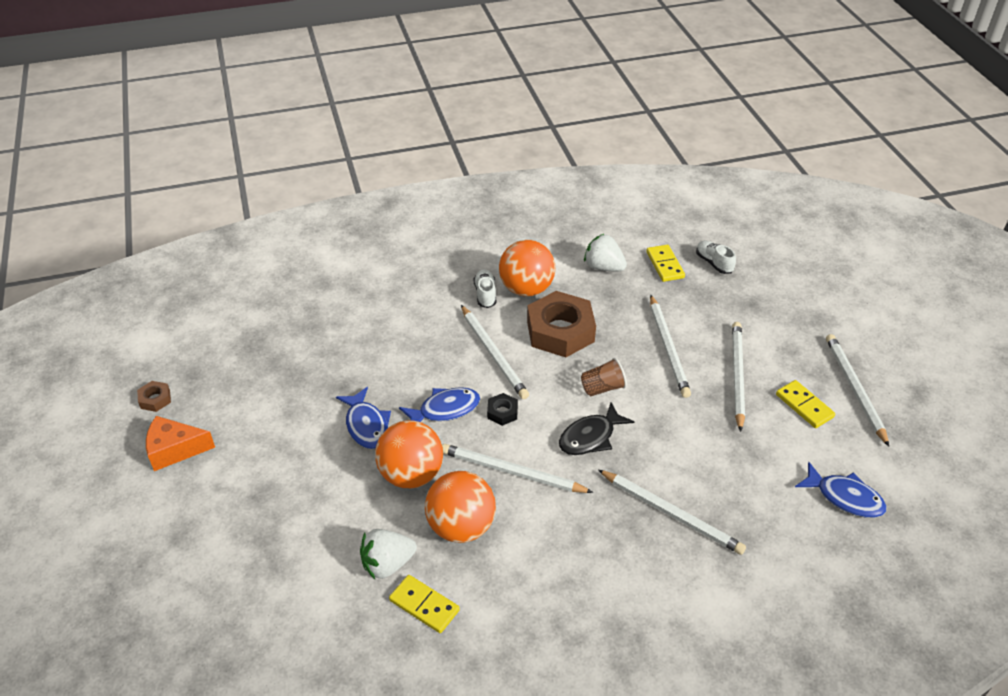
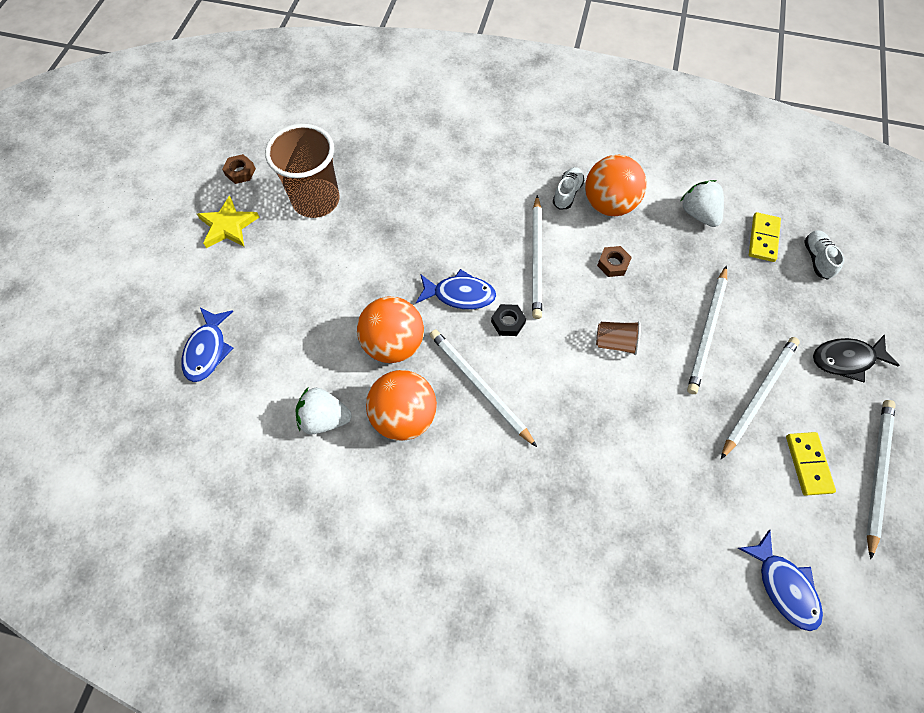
camera: 30 degrees right, 20 degrees up
orange cheese [146,416,215,471] -> yellow star [197,195,260,248]
blue fish [336,387,391,449] -> blue fish moved to [181,308,234,382]
yellow domino [389,575,460,633] -> none
brown nut [527,291,596,357] -> brown nut [597,246,632,277], size x0.43
black fish [559,402,634,455] -> black fish moved to [813,334,900,382]
white pencil [598,470,746,555] -> none
none -> brown cup [265,124,340,218]

